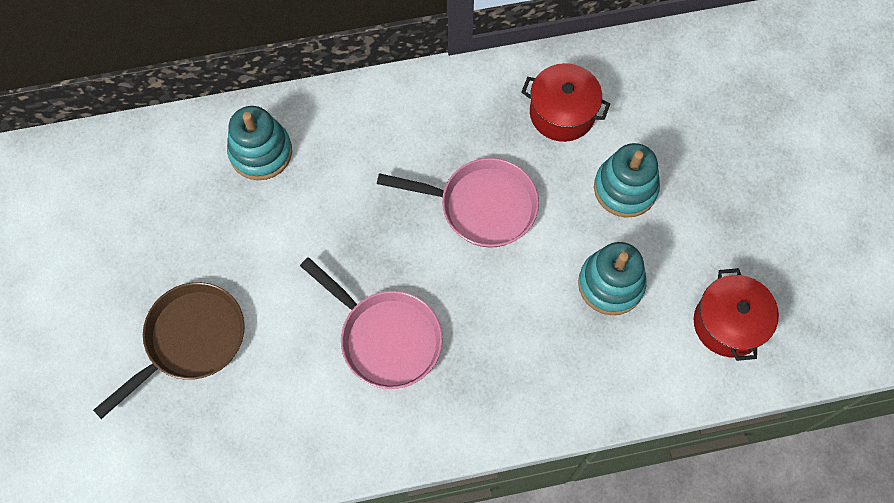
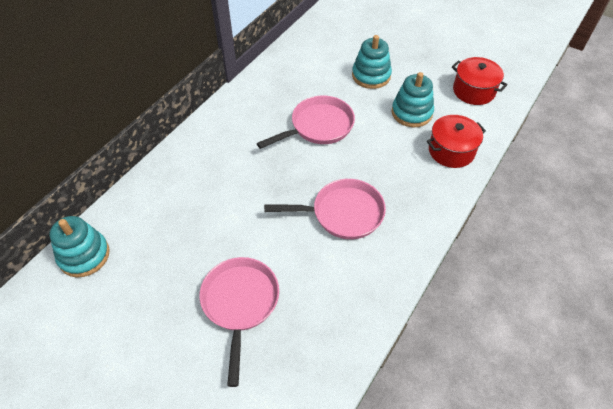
camera: 45 degrees left, 15 degrees down
brown pan [93,282,245,419] -> pink pan [200,257,279,387]
turquoise stacking toy [227,106,292,180] -> turquoise stacking toy moved to [49,216,110,277]
red pot [521,63,610,142] -> red pot moved to [427,115,486,168]

